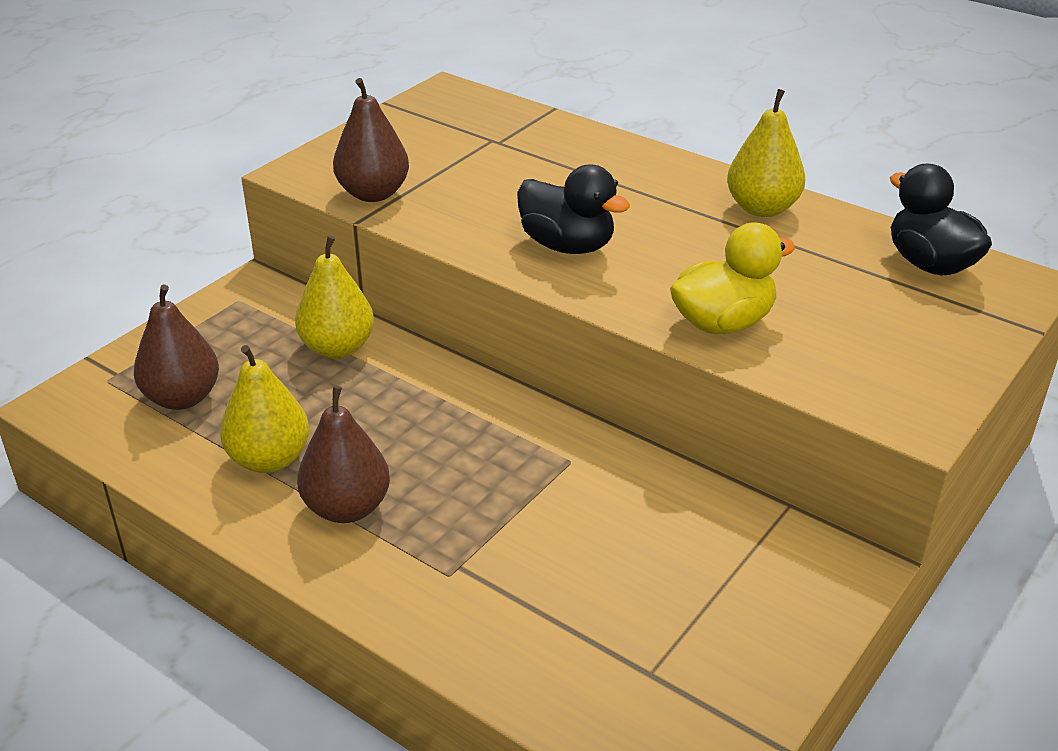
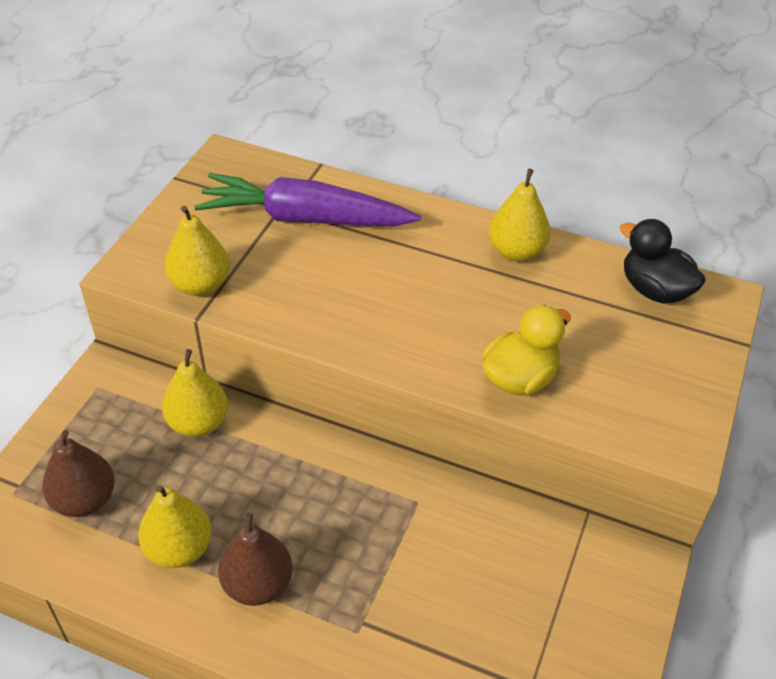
camera: 15 degrees left, 10 degrees up
brown pear [333,78,409,202] -> yellow pear [165,206,230,296]
black duck [517,164,630,254] -> none
none -> purple carrot [194,173,421,226]

